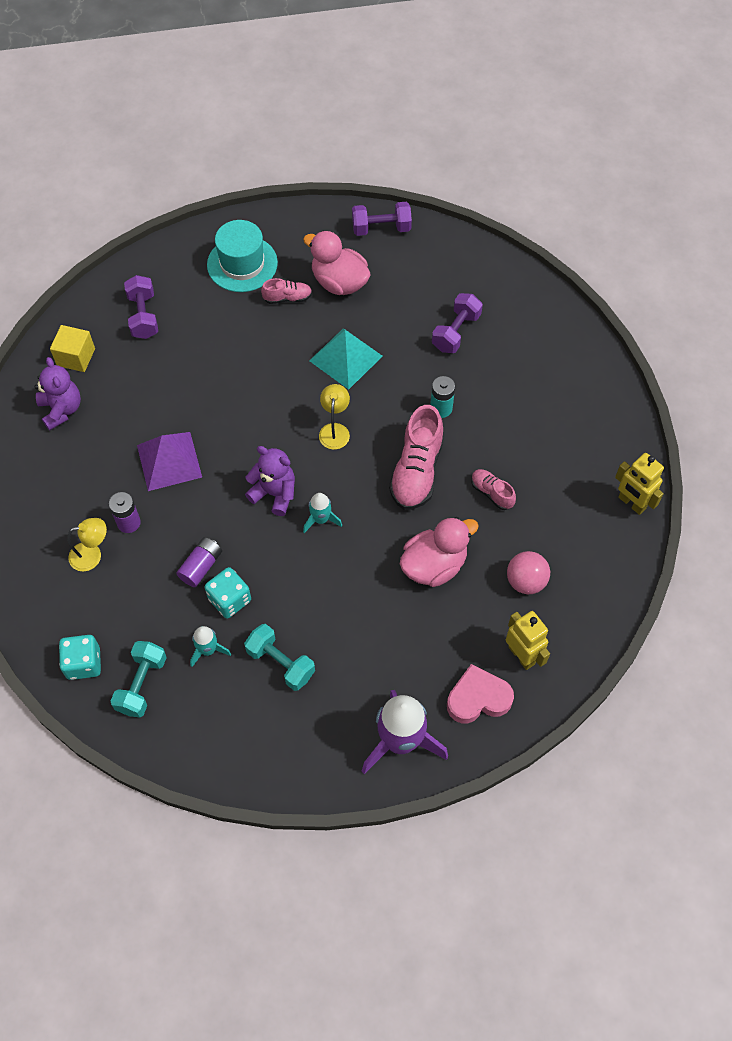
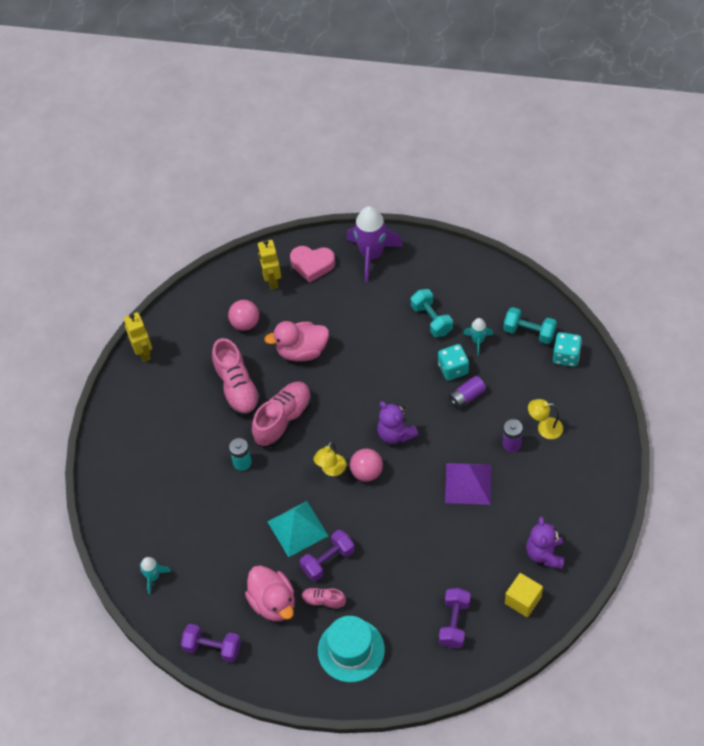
camera: 155 degrees left, 5 degrees down
turquoise dumbbell [111,641,167,718] -> turquoise dumbbell turned 75 degrees clockwise [503,307,557,344]
turquoise rocket [303,493,342,533] -> turquoise rocket moved to [139,557,171,594]
purple dumbbell [432,293,483,353] -> purple dumbbell moved to [300,530,355,581]
pink shoe [471,469,516,510] -> pink shoe [212,338,261,416], size x1.92
none -> pink ball [350,449,383,482]

